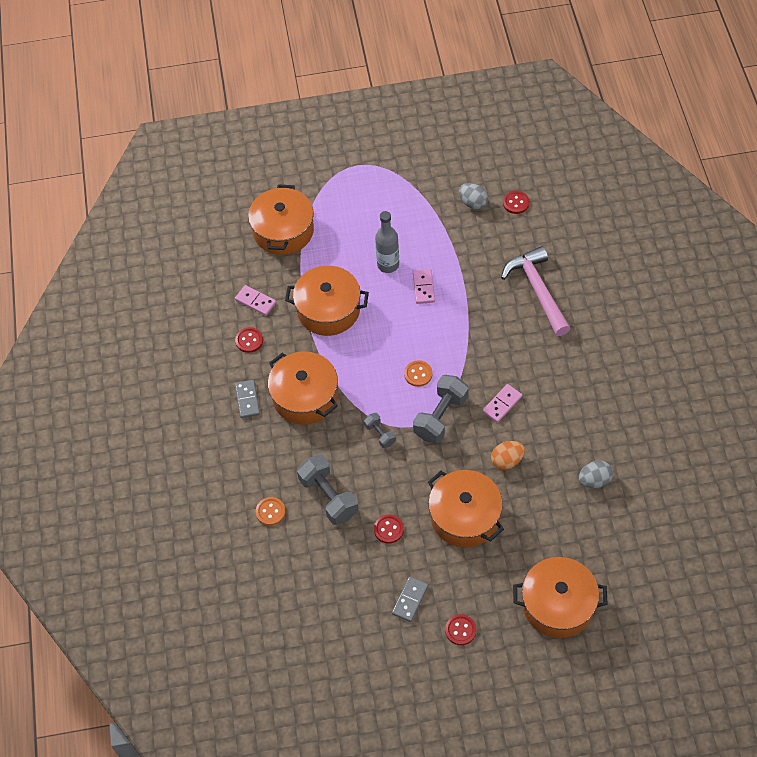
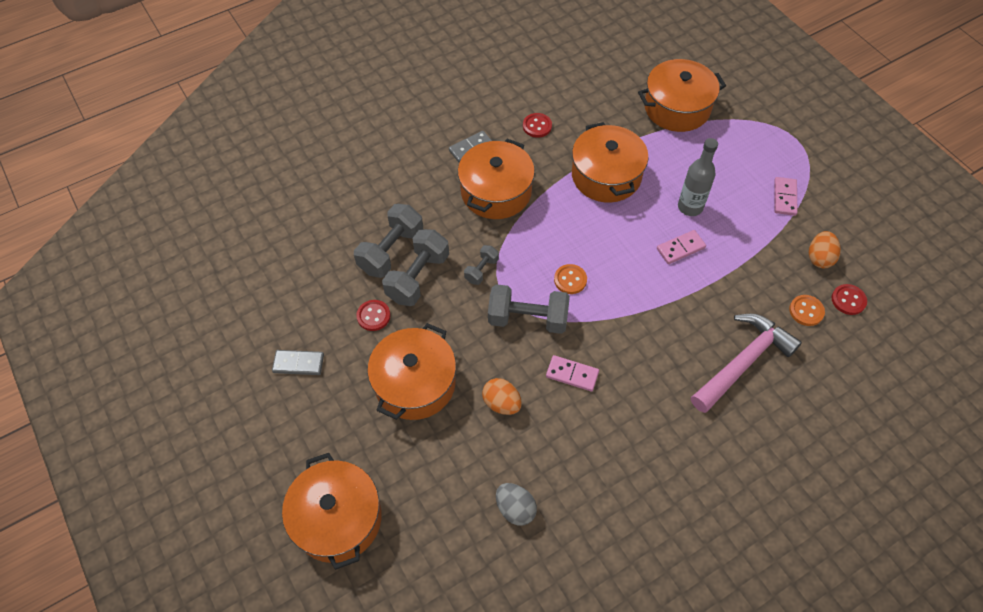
camera: 65 degrees right, 0 degrees up
pink domino [235,285,276,316] -> pink domino moved to [774,177,798,216]
orange button [256,497,286,526] -> orange button moved to [789,295,825,326]
red button [445,614,476,645] -> none
grey egg [459,183,488,210] -> orange egg [809,231,841,268]
none -> grey dumbbell [382,229,449,306]

